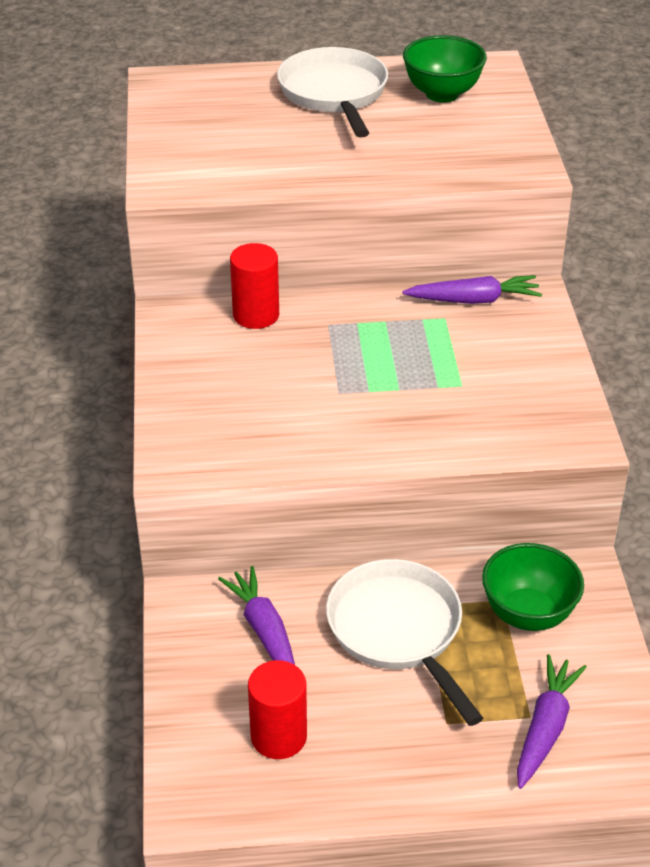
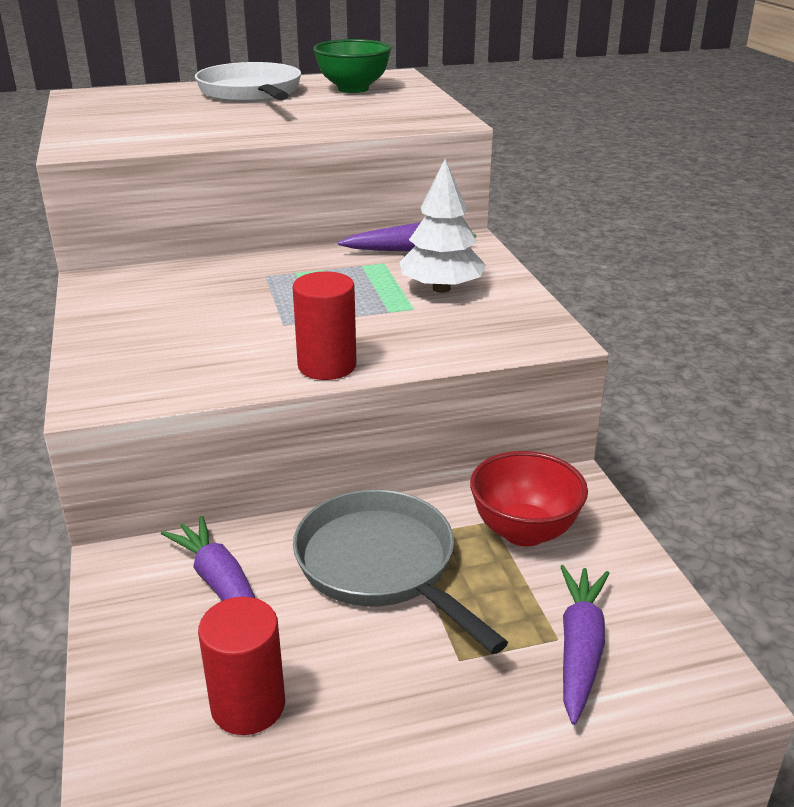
camera: 10 degrees left, 10 degrees down
red cylinder [230,243,279,329] -> red cylinder moved to [293,272,357,380]
white pan [326,559,483,726] -> grey pan [293,490,508,654]
green bowl [482,543,584,631] -> red bowl [470,451,588,547]
none -> white tree [399,159,486,293]

